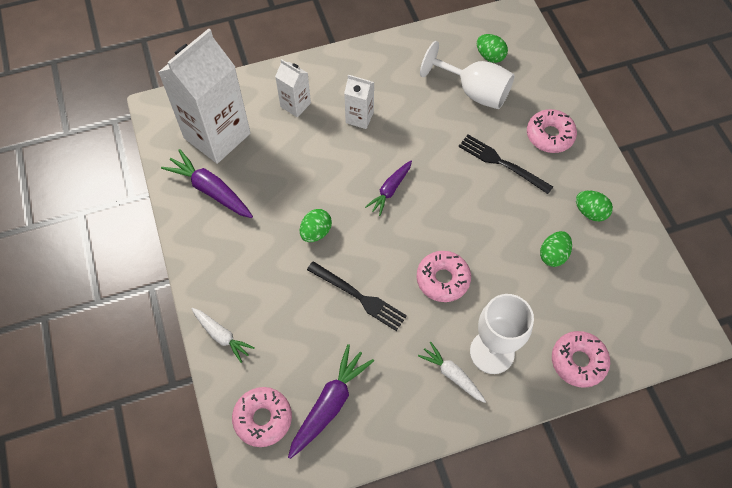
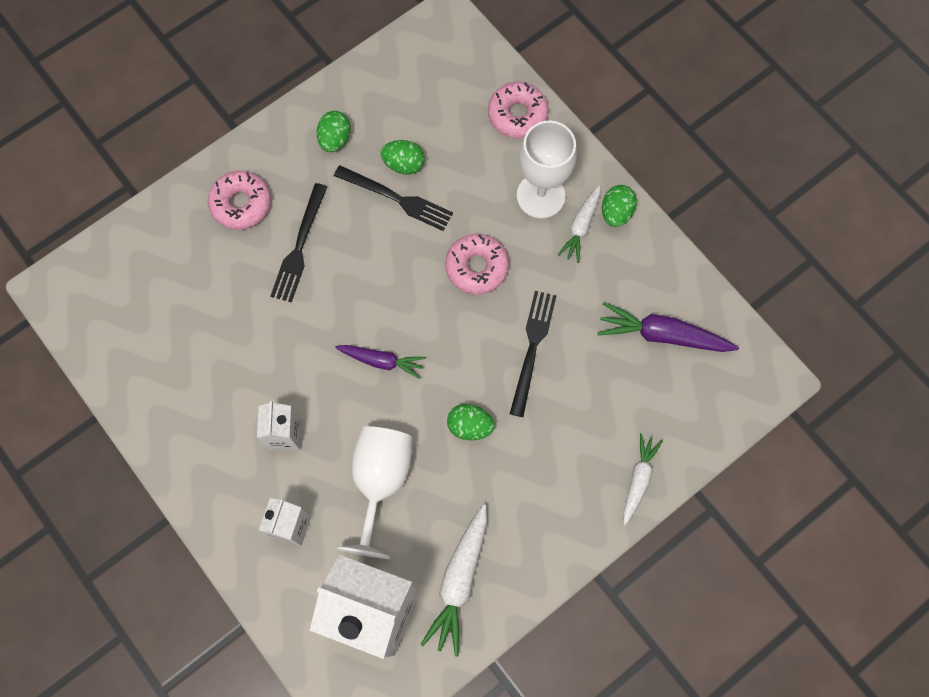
camera: 110 degrees left, 10 degrees up
purple carrot [161,149,253,218] -> white carrot [421,504,487,657]
pink donut [232,387,292,447] -> none
white goblet [420,41,515,109] -> white goblet moved to [336,426,412,559]
green egg [477,34,508,63] -> green egg moved to [602,185,637,227]
none -> black fork [334,165,453,231]

